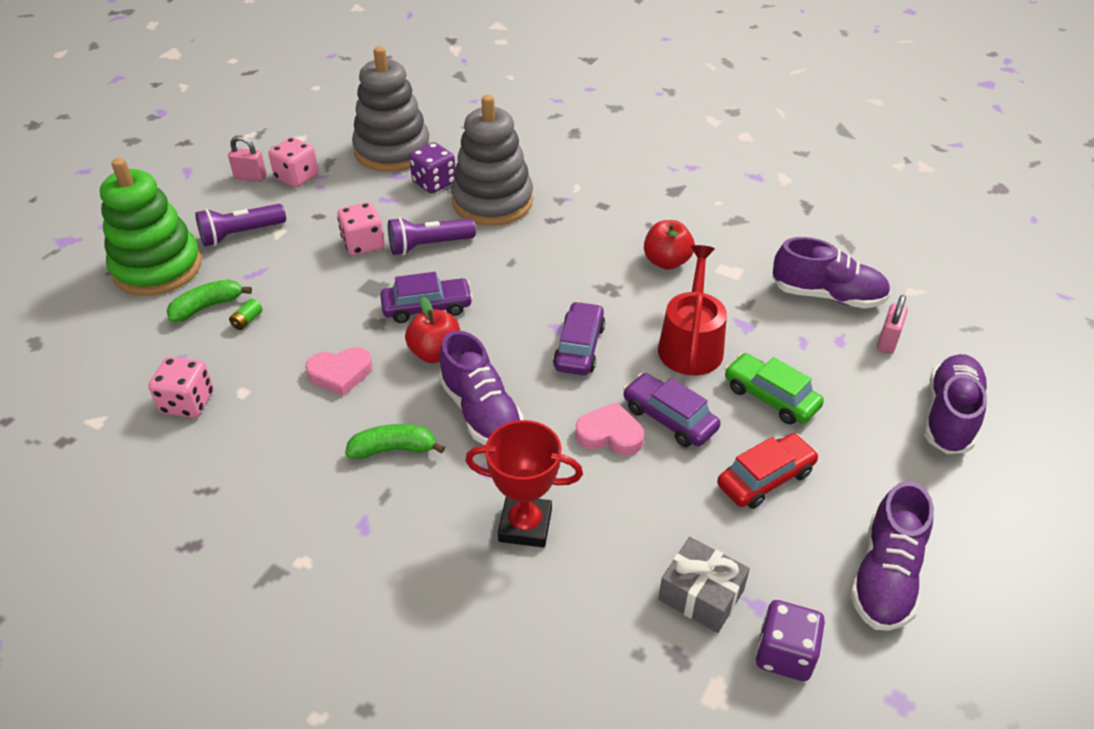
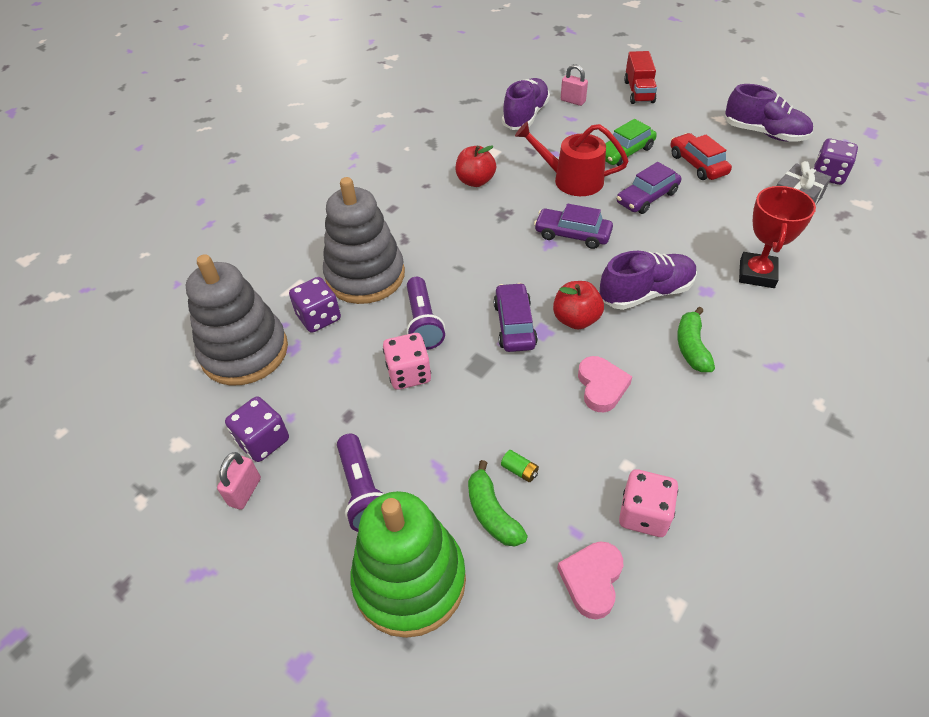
camera: 80 degrees left, 5 degrees up
pink dice [268,137,319,188] -> purple dice [225,396,289,462]
pink heart [575,402,644,455] -> pink heart moved to [557,541,623,619]
purple shoe [924,354,988,454] -> red truck [624,51,657,104]

